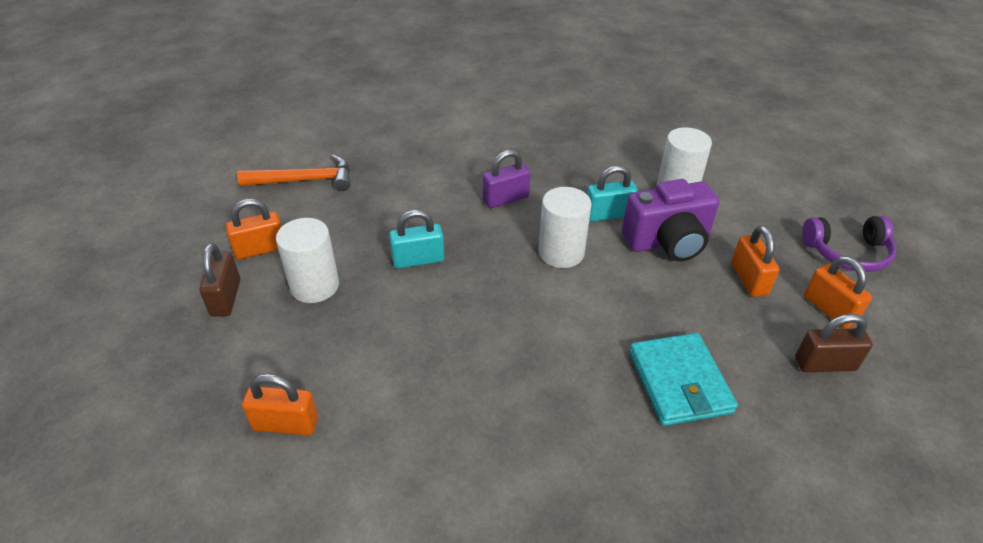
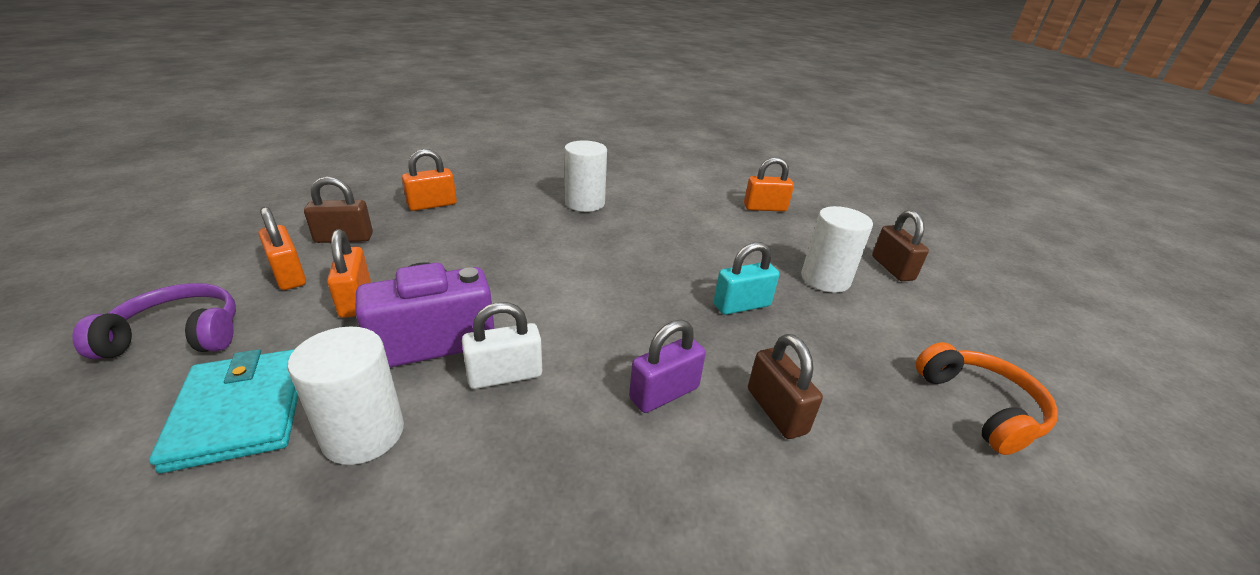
camera: 170 degrees right, 10 degrees down
orange padlock [226,199,282,260] -> orange padlock moved to [402,149,457,211]
orange hammer [237,155,350,191] -> orange headphones [915,342,1058,455]
white cylinder [538,187,592,268] -> white cylinder moved to [564,140,607,212]
turquoise padlock [587,165,638,221] -> white padlock [462,302,542,389]
turquoise wallet [629,333,738,426] -> turquoise wallet moved to [149,349,298,473]
none -> brown padlock [748,334,823,439]

